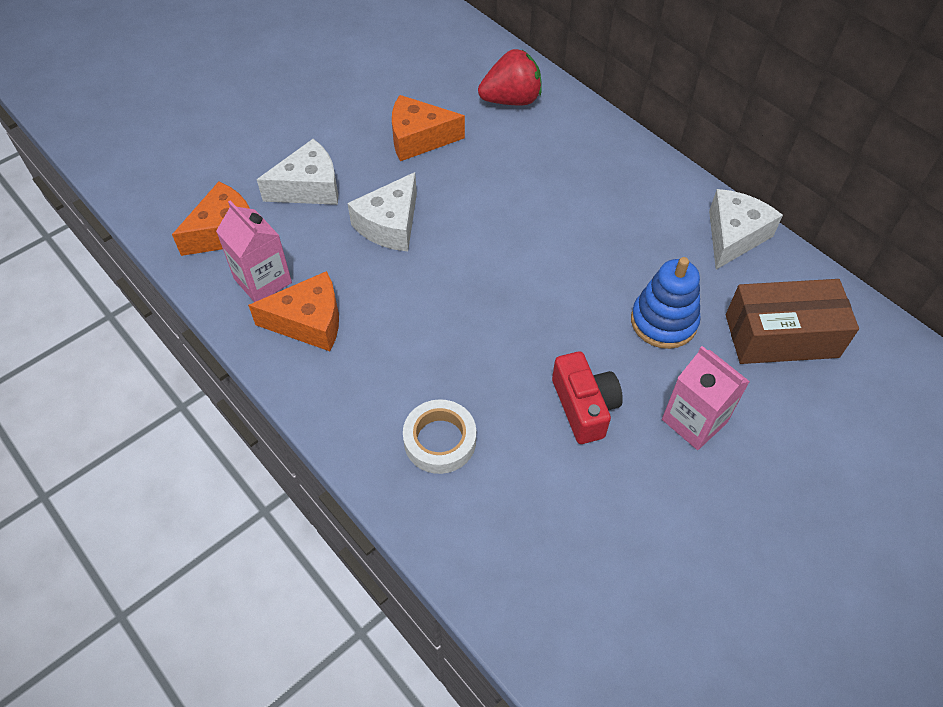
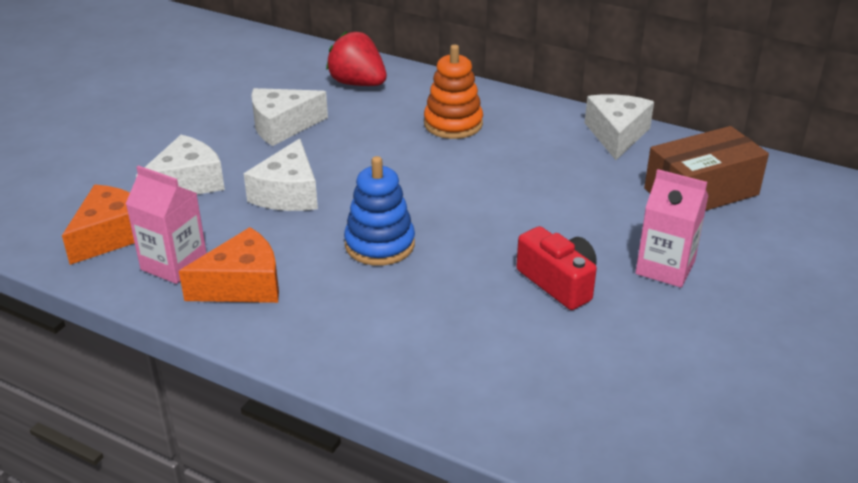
camera: 20 degrees left, 20 degrees down
orange cheese [392,95,465,161] -> white cheese [251,88,328,146]
white tape [403,399,476,474] -> none
red strawberry [478,49,542,105] -> red strawberry turned 105 degrees counterclockwise [326,31,387,86]
blue stacking toy [631,257,701,349] -> blue stacking toy moved to [344,156,415,266]
none -> orange stacking toy [424,45,483,139]

